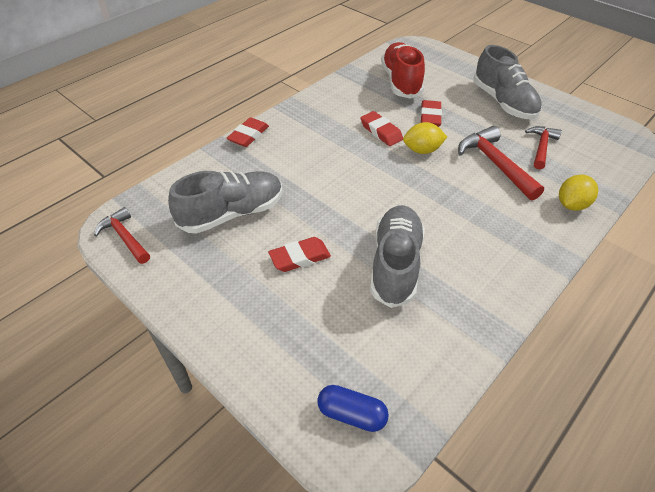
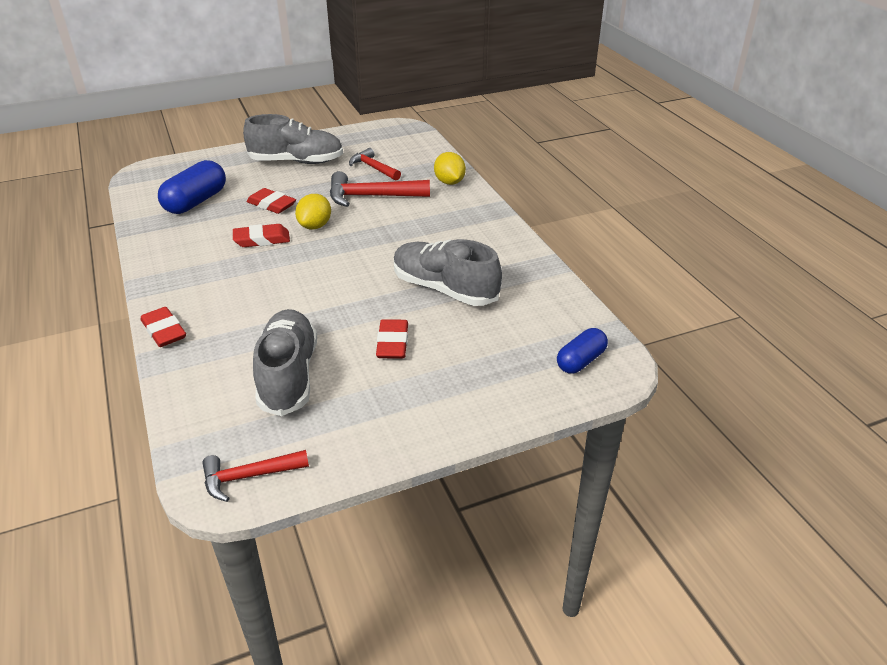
camera: 65 degrees left, 10 degrees down
red shoe [381,42,425,99] -> blue capsule [158,160,226,214]

